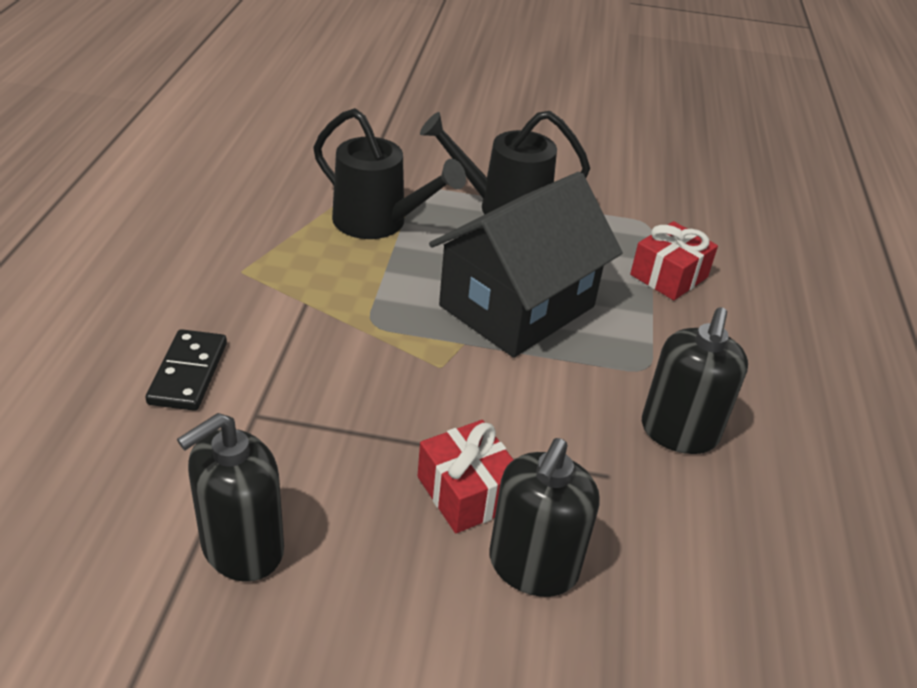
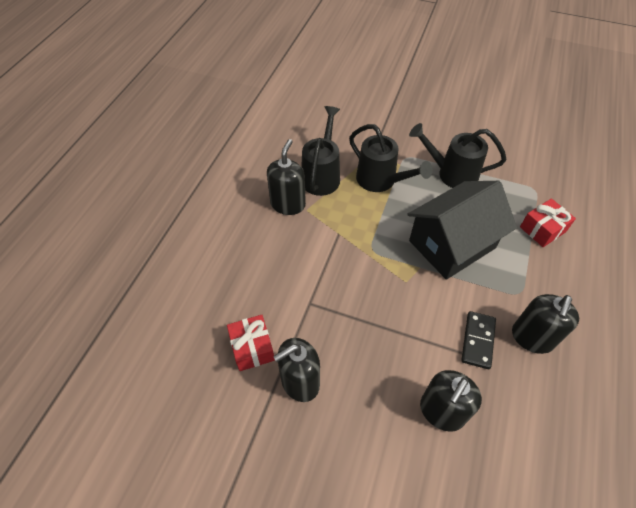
camera: 15 degrees right, 15 degrees up
black domino [145,329,227,411] -> black domino moved to [461,311,496,369]
red gift [418,420,514,533] -> red gift moved to [227,315,275,371]
none -> black soap dispenser [267,139,306,215]
none -> black watering can [301,106,340,196]

